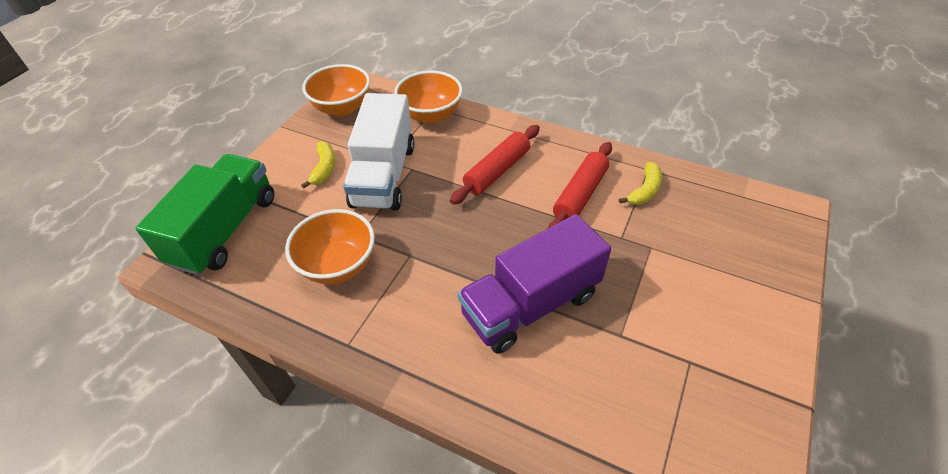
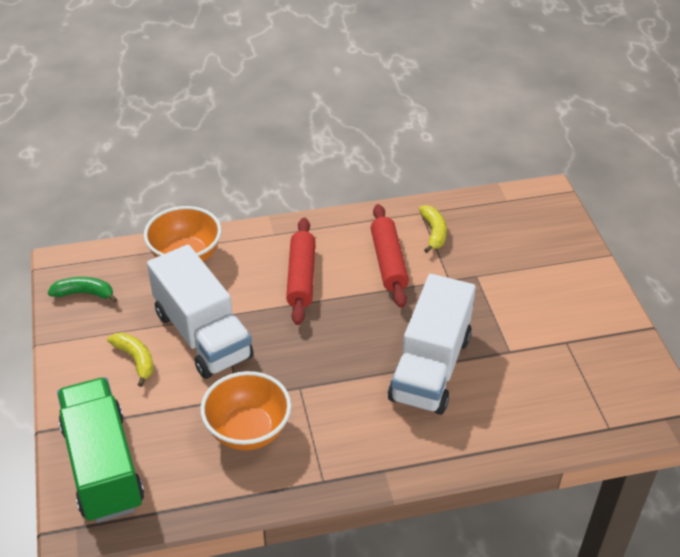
camera: 40 degrees left, 5 degrees down
orange bowl [302,64,370,116] -> green banana [48,277,117,303]
purple truck [458,214,611,354] -> white truck [388,274,476,415]

